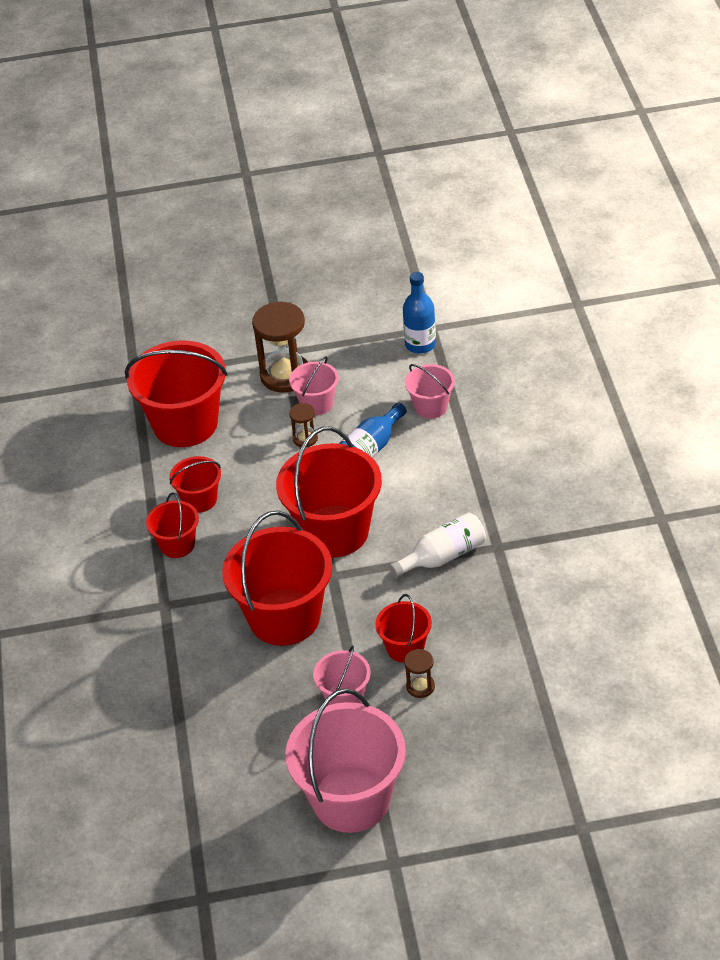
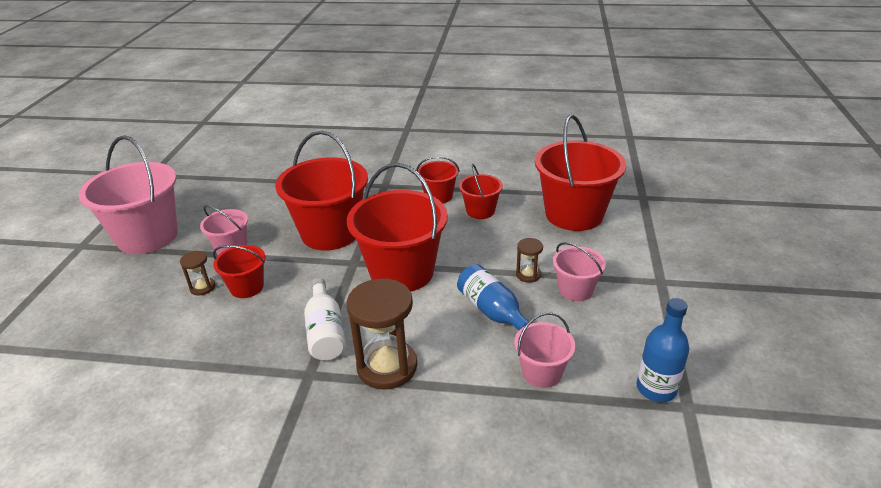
camera: 105 degrees right, 10 degrees down
brown hourglass [252,302,308,392] -> brown hourglass moved to [347,278,417,390]

